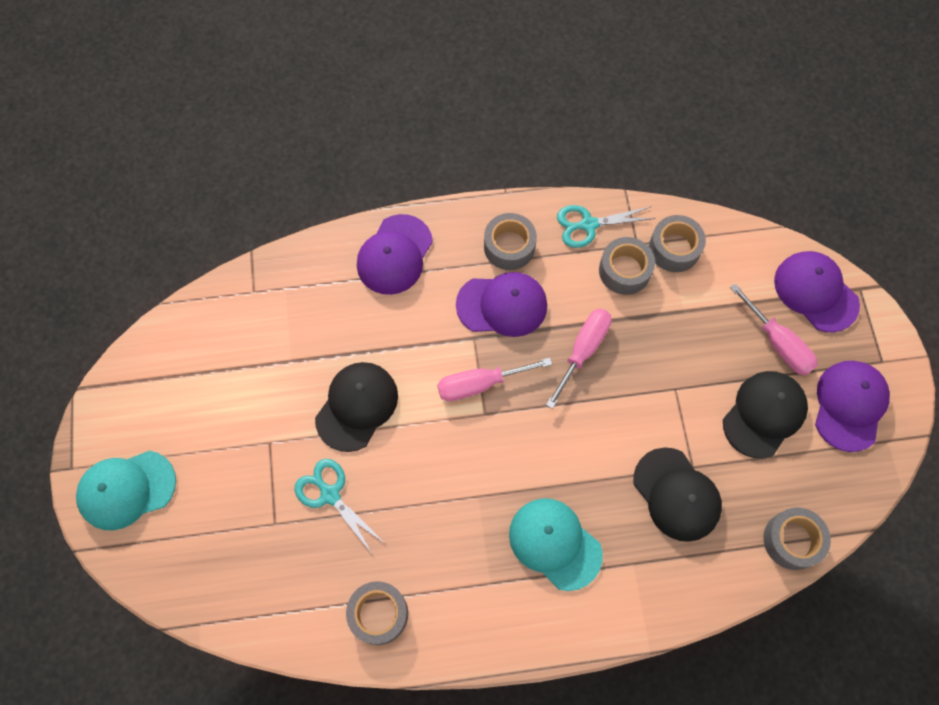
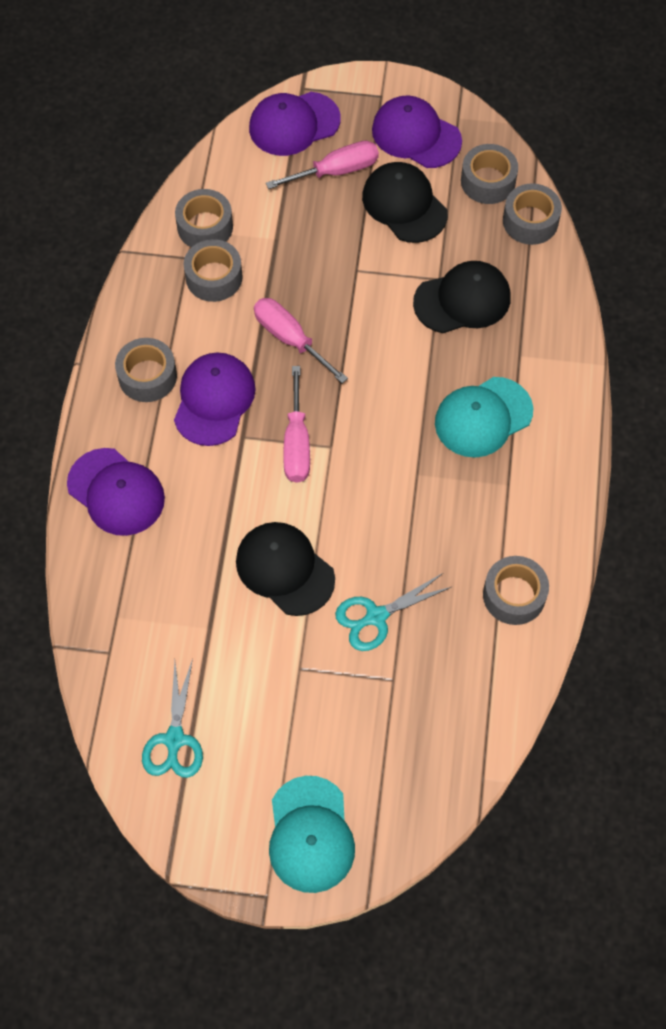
camera: 75 degrees left, 5 degrees down
turquoise scissors [557,205,656,248] -> turquoise scissors moved to [142,659,203,778]
none -> grey tape [461,144,518,204]

